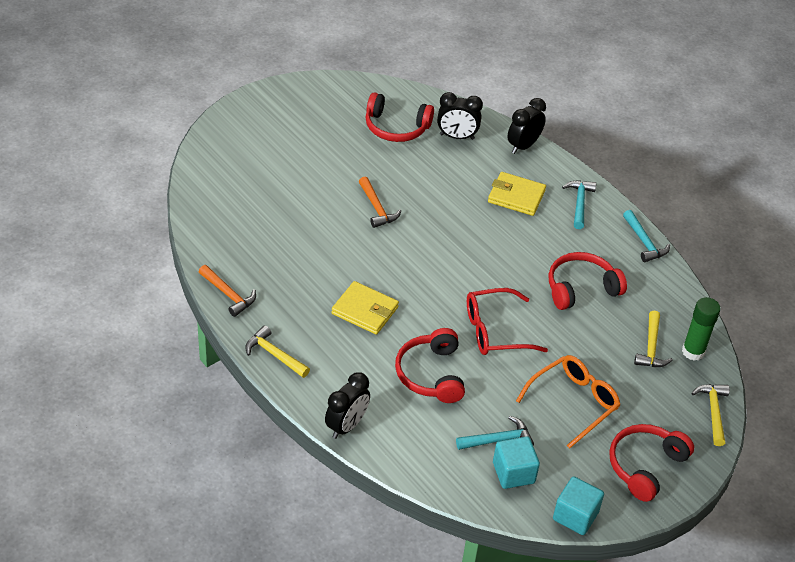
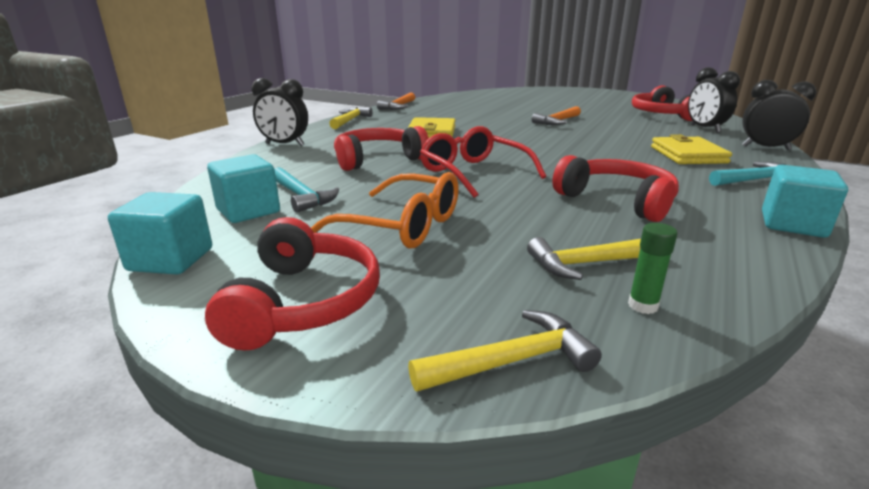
camera: 70 degrees right, 20 degrees down
red headphones [609,424,694,502] -> red headphones turned 75 degrees clockwise [205,217,380,351]
turquoise hammer [623,210,670,262] -> turquoise cube [762,165,848,238]
green glue stick [682,297,720,361] -> green glue stick [628,223,678,314], size x0.57

